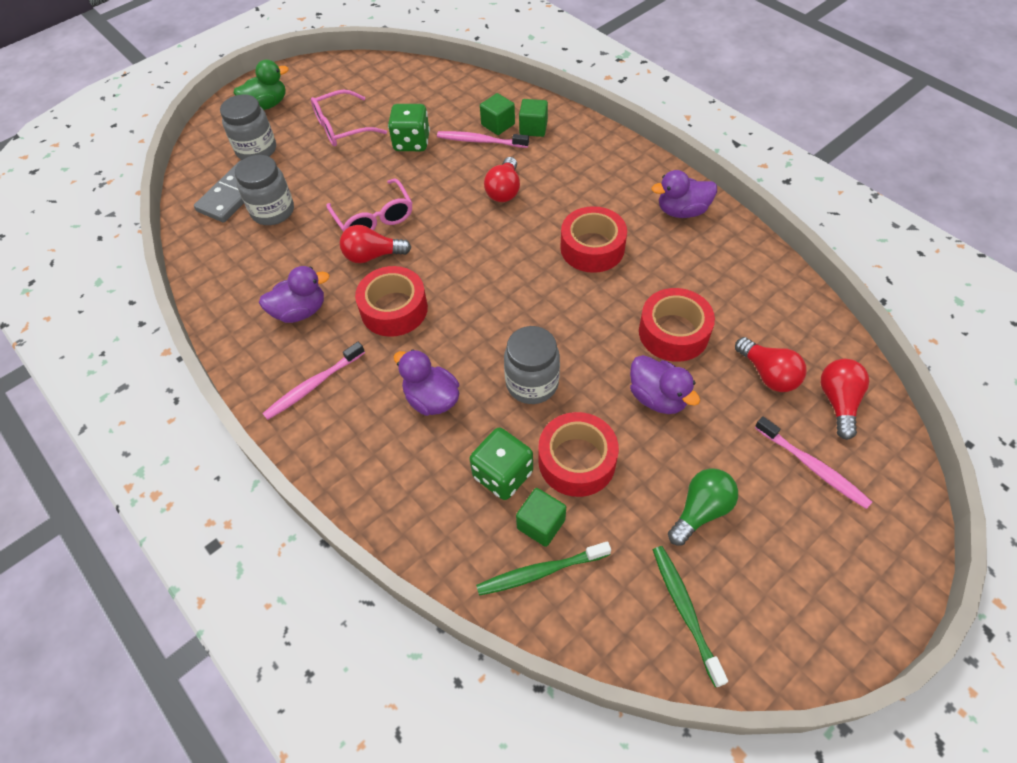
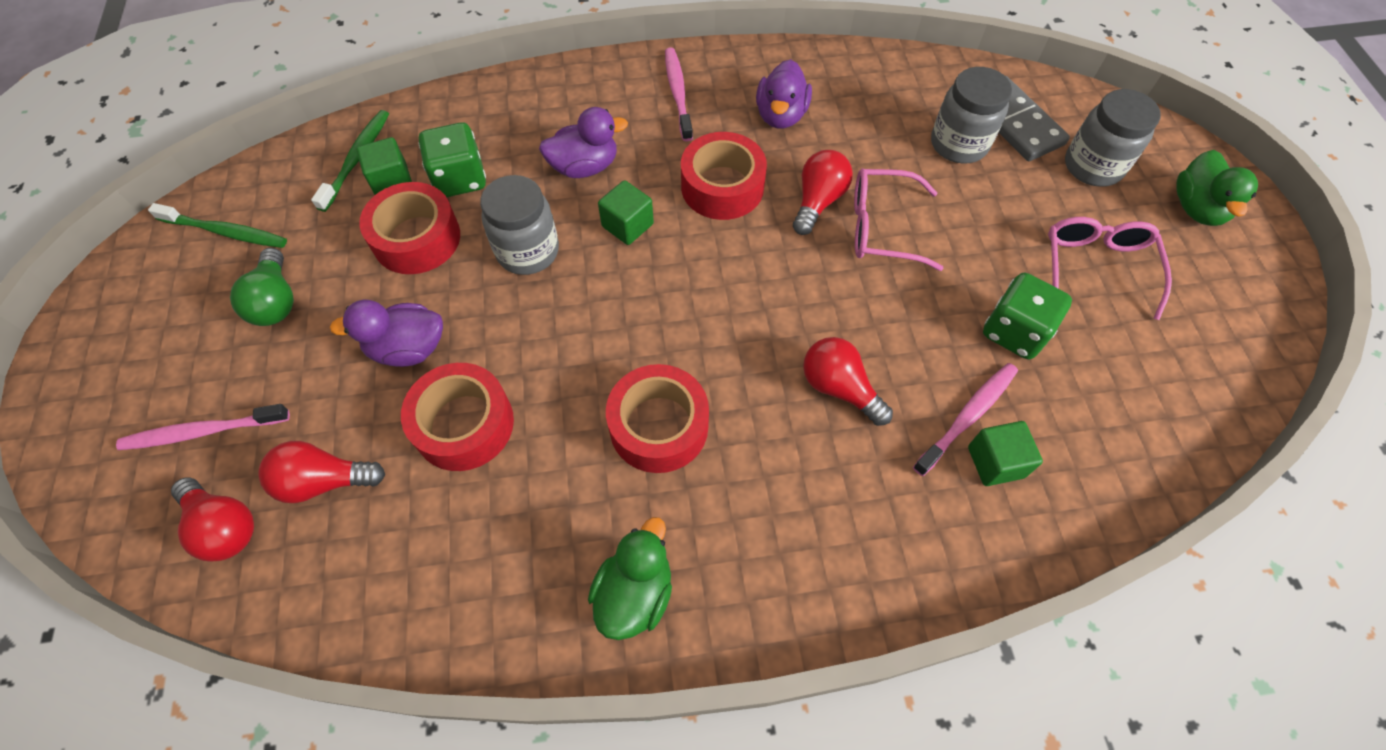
camera: 120 degrees right, 5 degrees up
green cube [519,99,548,137] -> green cube moved to [598,180,654,245]
purple duck [651,170,717,218] -> green duck [588,517,672,640]

